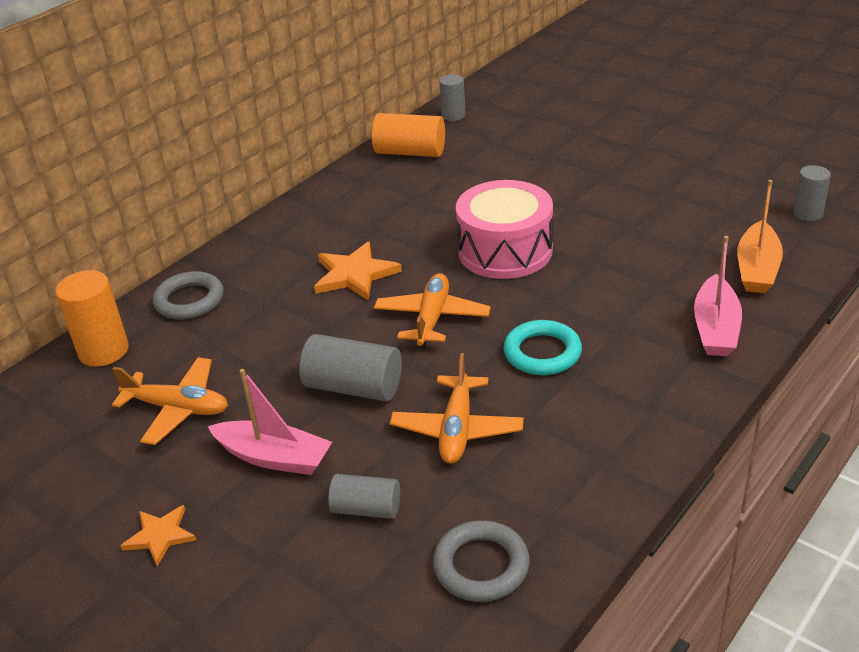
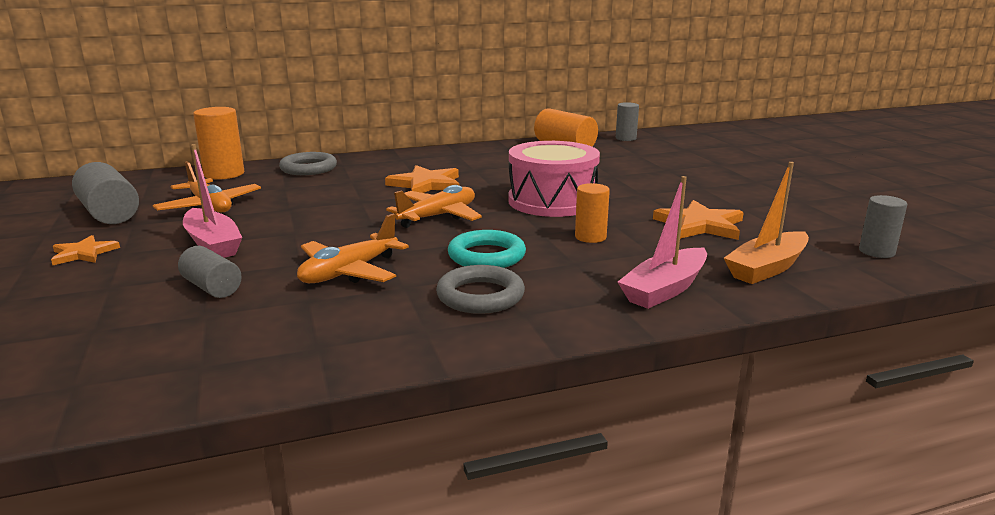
camera: 30 degrees right, 15 degrees down
grey cylinder [299,334,402,401] -> grey cylinder moved to [72,162,139,224]
grey ring [433,520,530,602] -> grey ring moved to [436,265,525,314]
none -> orange cylinder [575,183,610,243]
none -> orange star [653,200,744,240]

